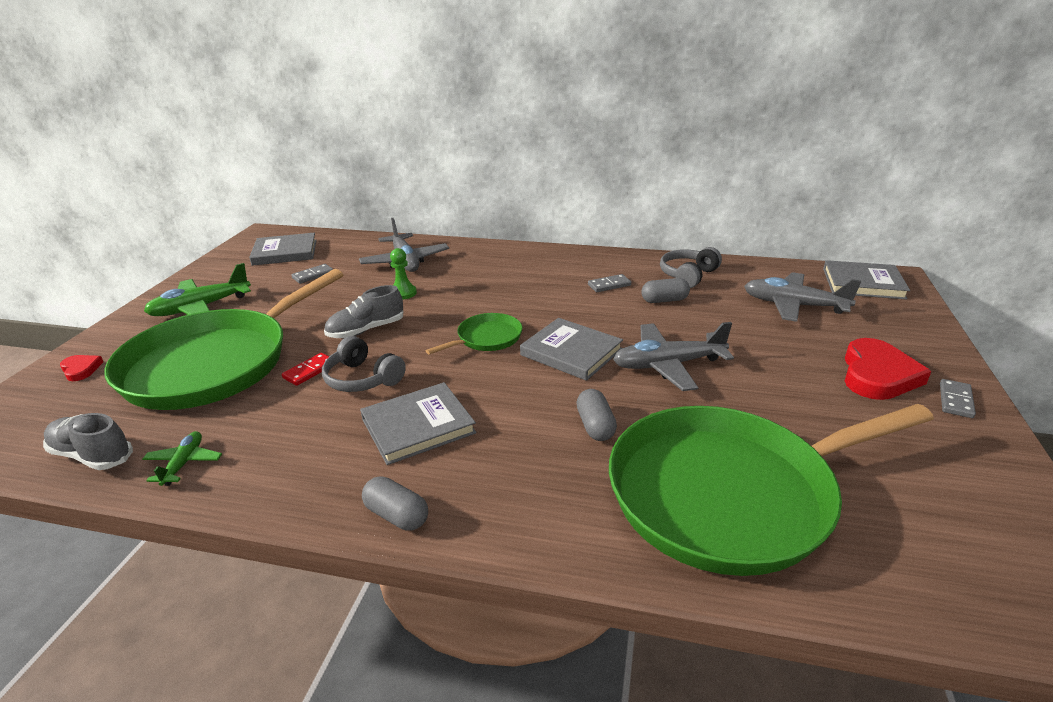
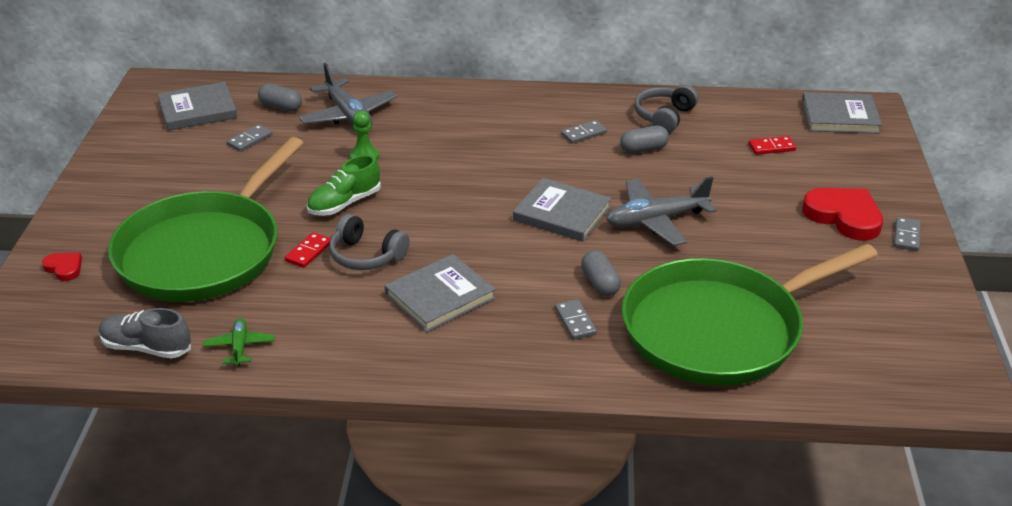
camera: 10 degrees left, 5 degrees up
green plane [144,263,251,316] -> none
grey shoe [324,285,403,338] -> green shoe [307,155,381,216]
grey capsule [362,476,428,531] -> grey capsule moved to [258,84,302,112]
green pan [426,313,522,355] -> none
grey plane [744,272,861,322] -> red domino [749,136,796,155]
red heart [845,338,931,400] -> red heart turned 60 degrees counterclockwise [802,188,883,241]
none -> grey domino [555,299,597,340]

